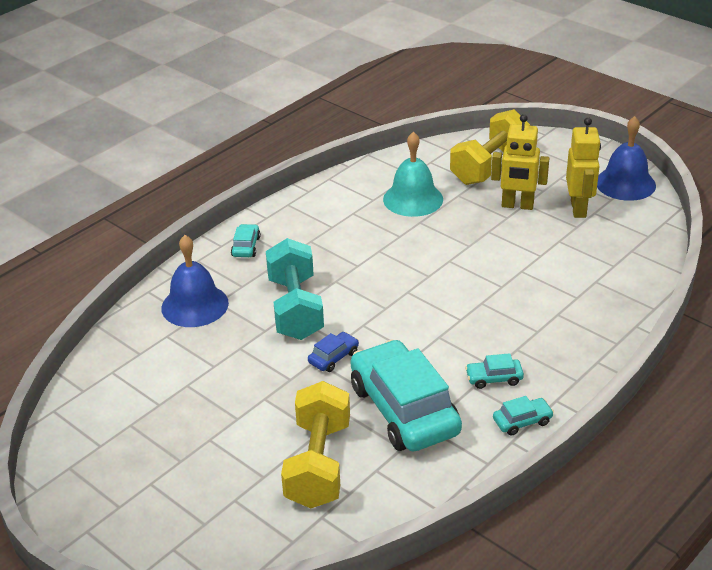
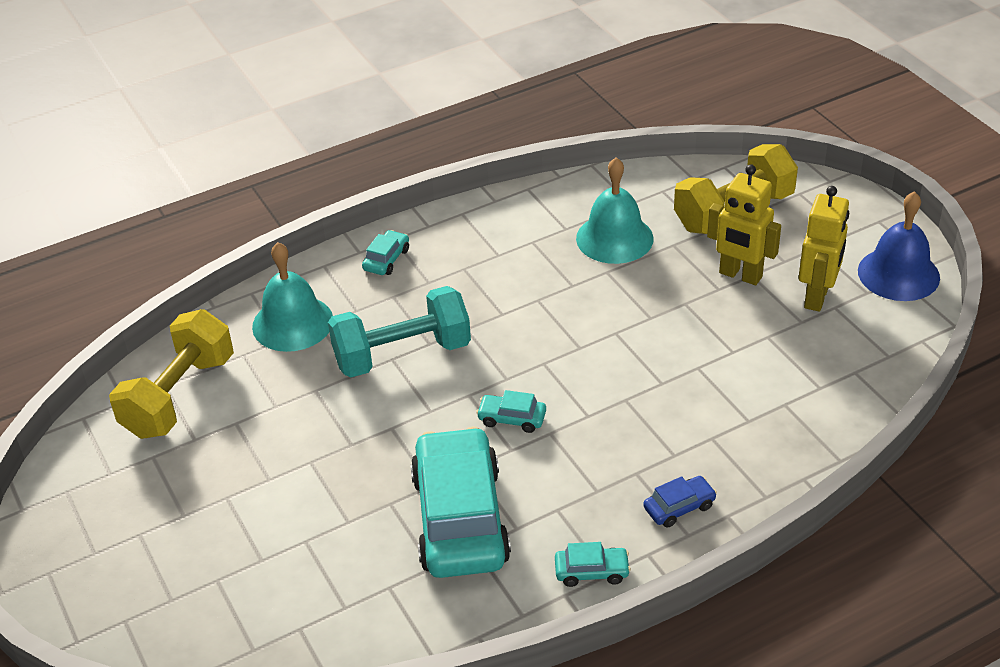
camera: 20 degrees right, 5 degrees up
blue bell [161,235,229,327] -> turquoise bell [252,242,333,352]
turquoise dumbbell [266,238,324,340] -> turquoise dumbbell turned 60 degrees clockwise [328,286,471,378]
yellow dumbbell [281,381,350,509] -> yellow dumbbell moved to [109,309,234,439]
blue car [308,332,359,372] -> blue car moved to [643,476,717,528]
turquoise car [465,353,524,389] -> turquoise car moved to [476,390,546,433]

